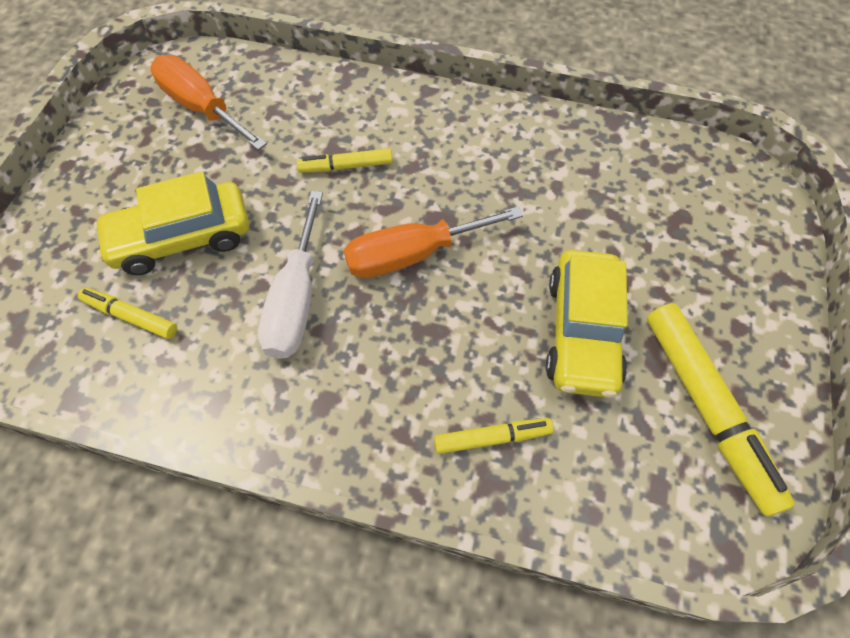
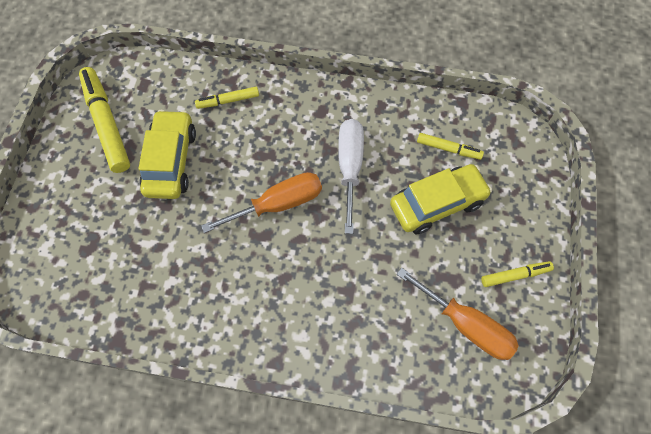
camera: 175 degrees right, 5 degrees up
yellow marker [297,148,393,173] -> yellow marker moved to [481,261,554,287]

